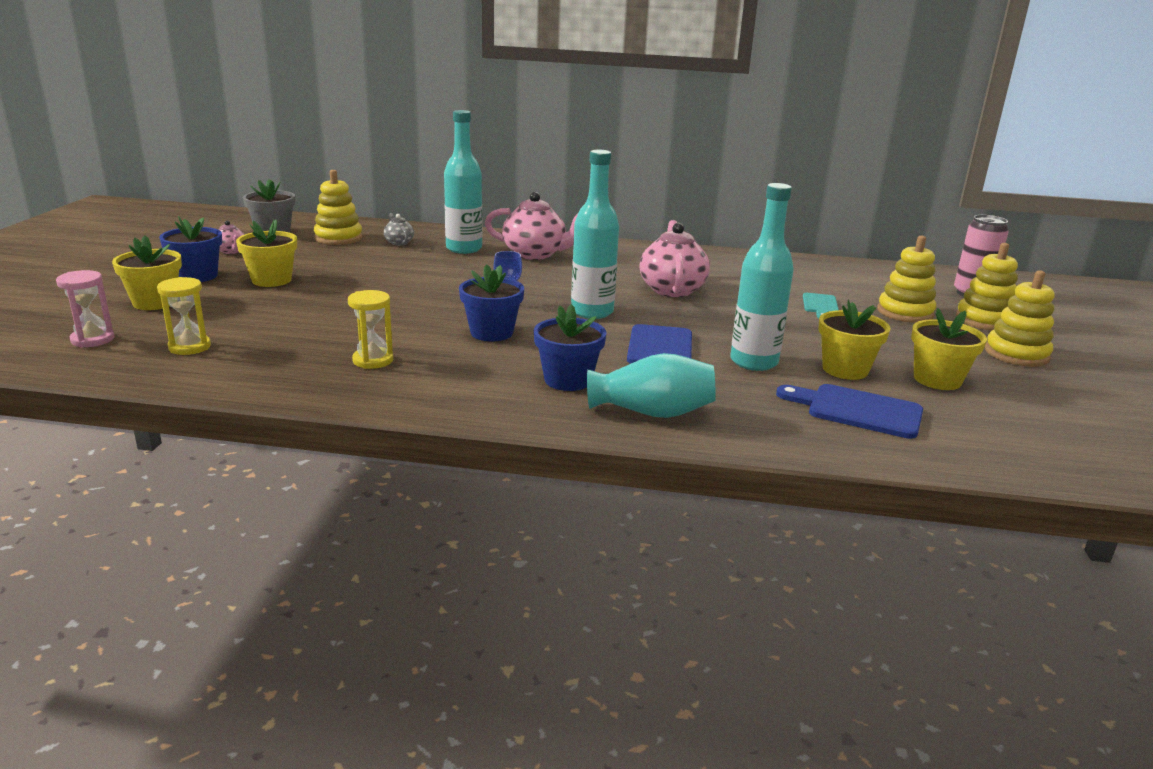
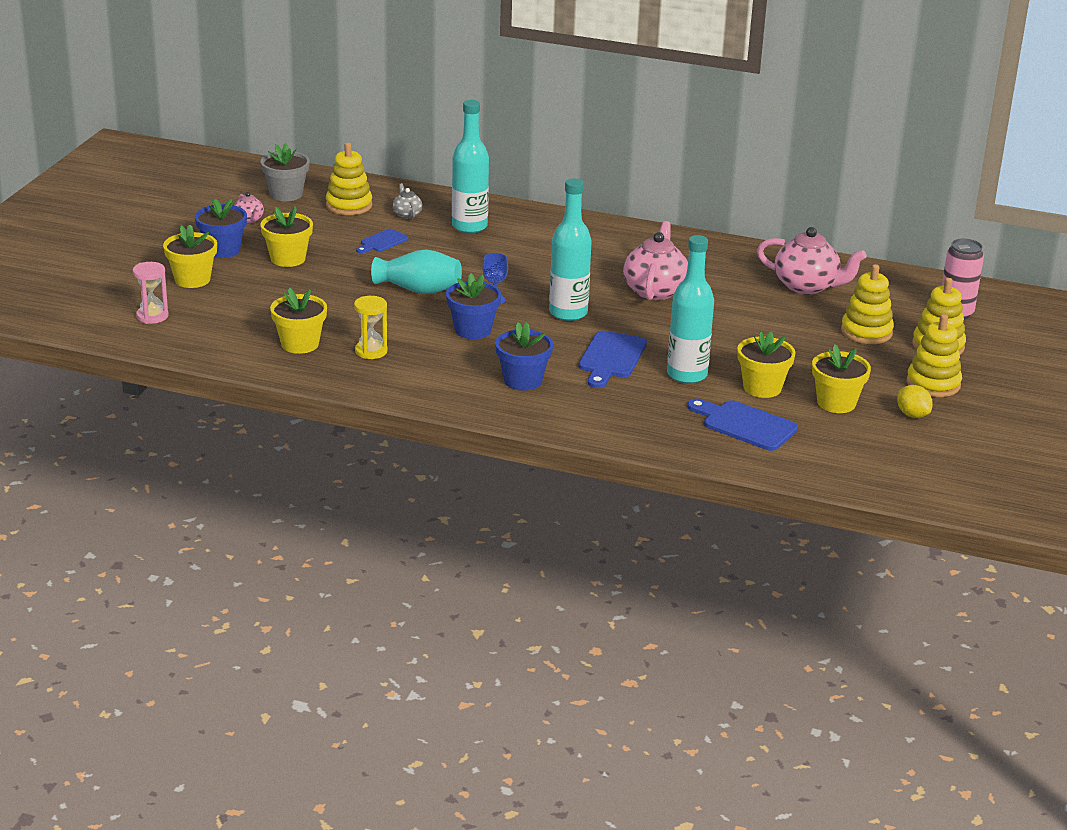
camera: 10 degrees right, 5 degrees up
yellow hourglass [157,277,211,355] -> none
pink teapot [485,192,578,260] -> pink teapot moved to [757,227,867,295]
turquoise vase [587,353,716,418] -> turquoise vase moved to [371,249,462,294]
turquoise cutting board [803,293,839,318] -> none
none -> yellow flower pot [270,288,327,354]
none -> blue cutting board [356,229,408,254]
none -> yellow lemon [897,385,933,418]

